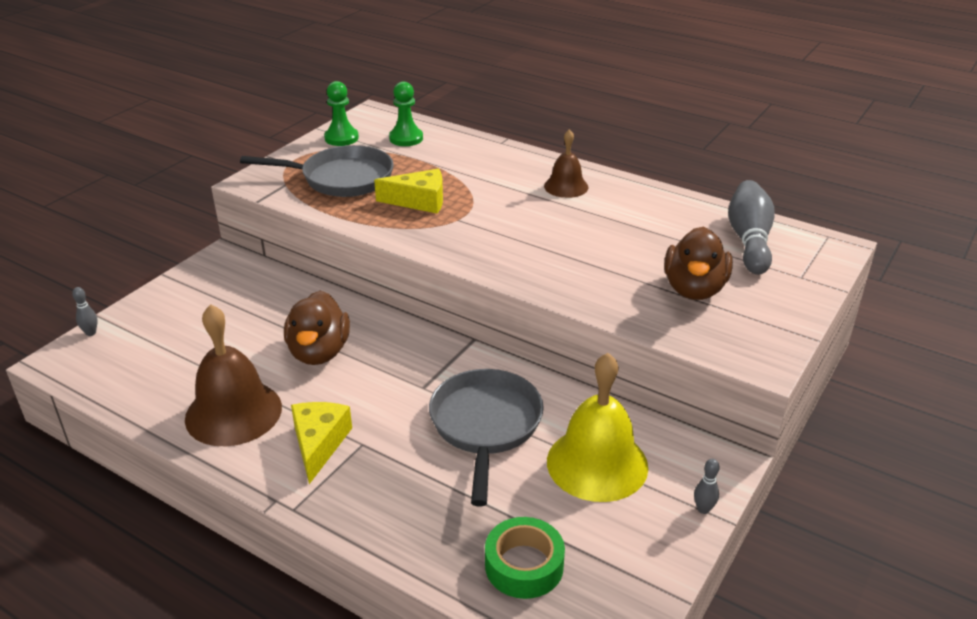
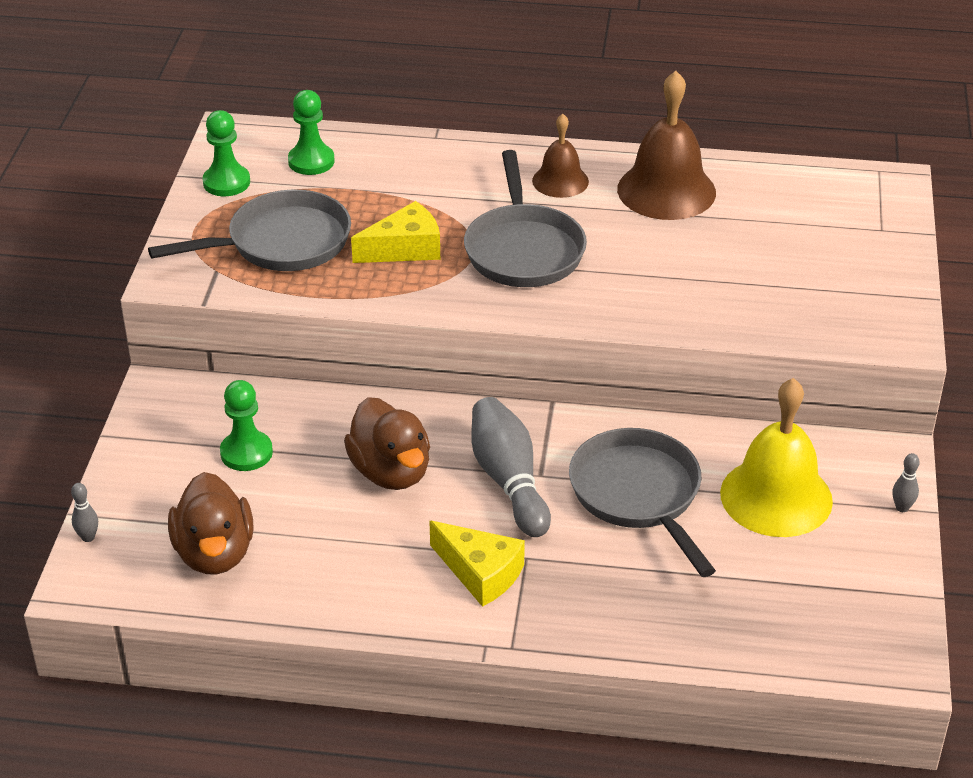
camera: 25 degrees left, 5 degrees up
brown bell [185,304,282,446] -> brown bell moved to [617,71,716,220]
yellow cheese [291,402,352,484] -> yellow cheese turned 150 degrees clockwise [429,521,525,607]
green tape [485,517,565,599] -> none
brown duck [664,227,733,300] -> brown duck moved to [168,472,254,574]
grey bowling pin [728,180,775,275] -> grey bowling pin moved to [471,397,551,537]
none -> green pawn [220,380,273,471]
none -> grey pan [464,150,587,287]

